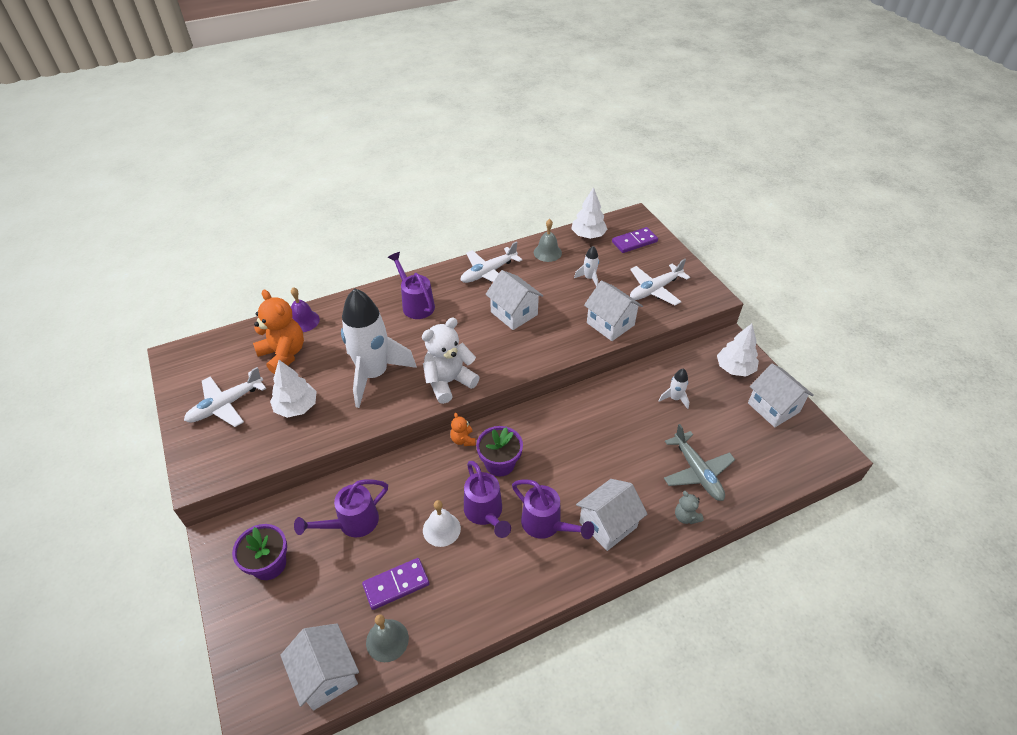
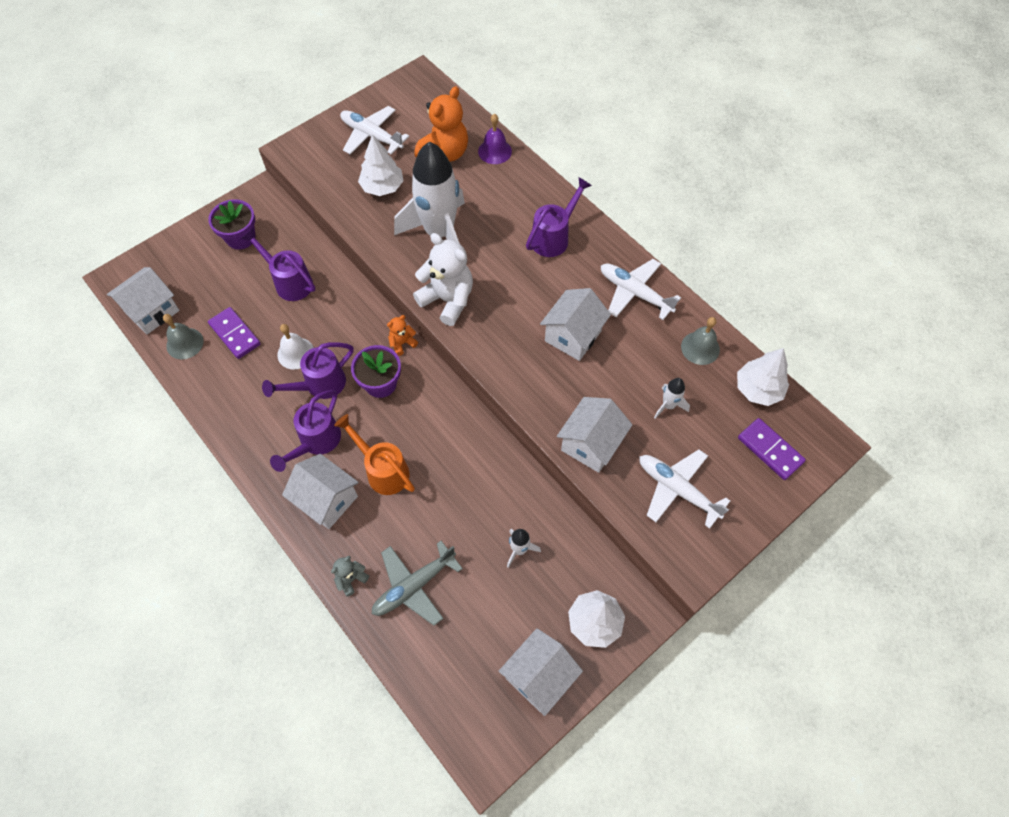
camera: 75 degrees right, 15 degrees up
none -> orange watering can [334,414,415,495]

